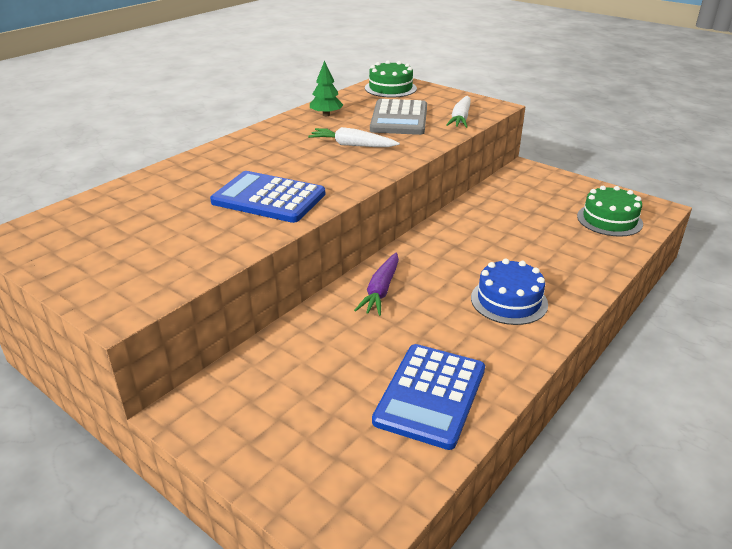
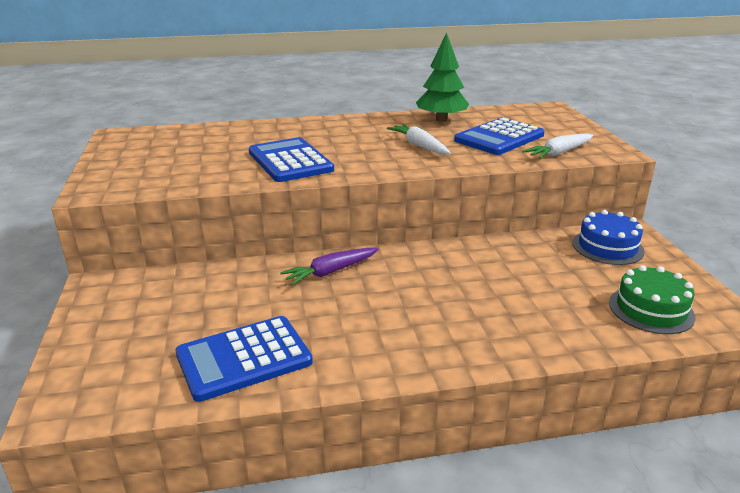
camera: 40 degrees right, 5 degrees down
green tree [310,60,343,116] -> green tree [416,33,469,122], size x1.58
green cake [365,60,417,98] -> none
grey calculator [370,99,427,135] -> blue calculator [454,118,544,155]
blue cake [471,259,548,325] -> blue cake moved to [572,210,645,265]

